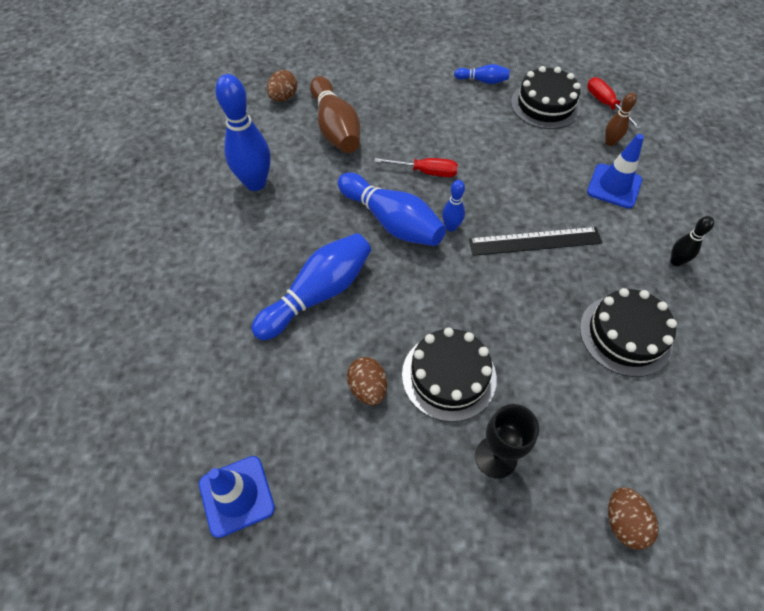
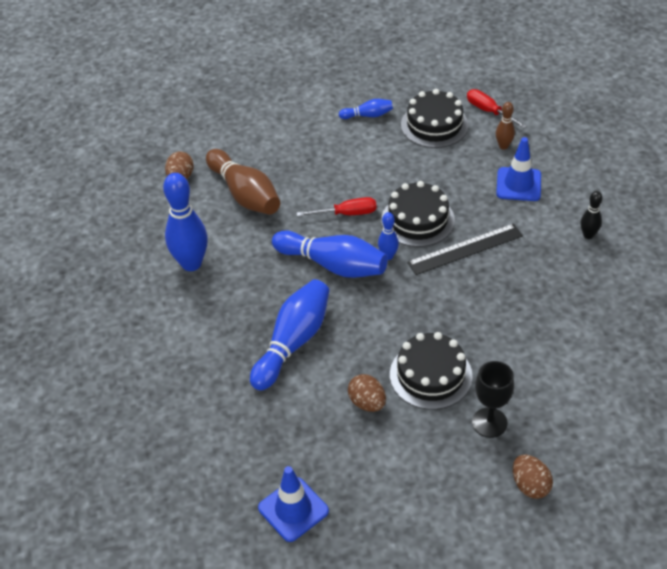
camera: 15 degrees left, 10 degrees down
black cake [580,288,677,377] -> black cake moved to [382,181,455,247]
brown egg [608,487,659,550] -> brown egg moved to [513,454,553,499]

